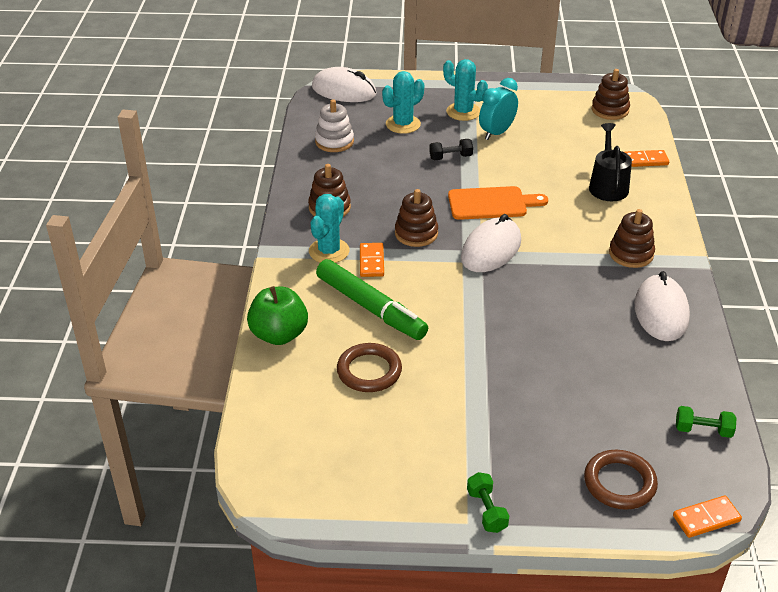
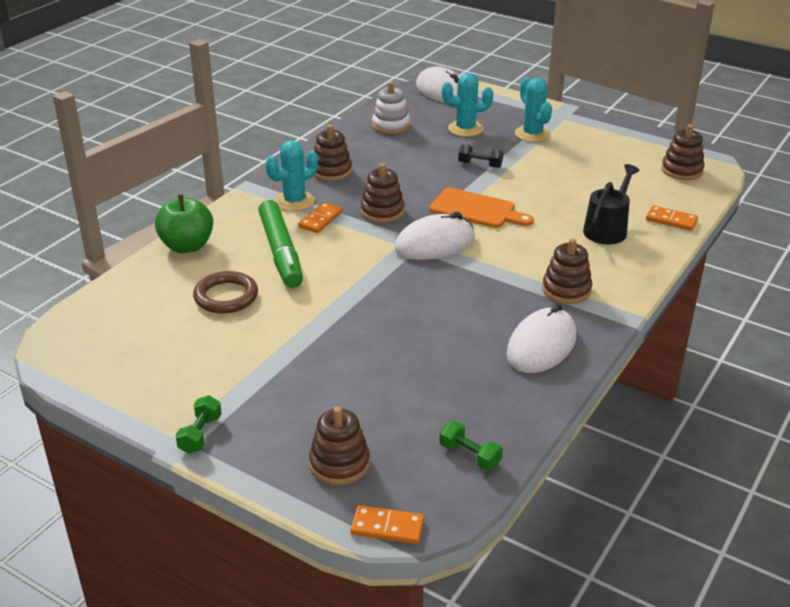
camera: 30 degrees right, 5 degrees down
turquoise clock [479,78,518,140] -> none
brown ring [584,450,658,510] -> brown stacking toy [309,406,370,485]

